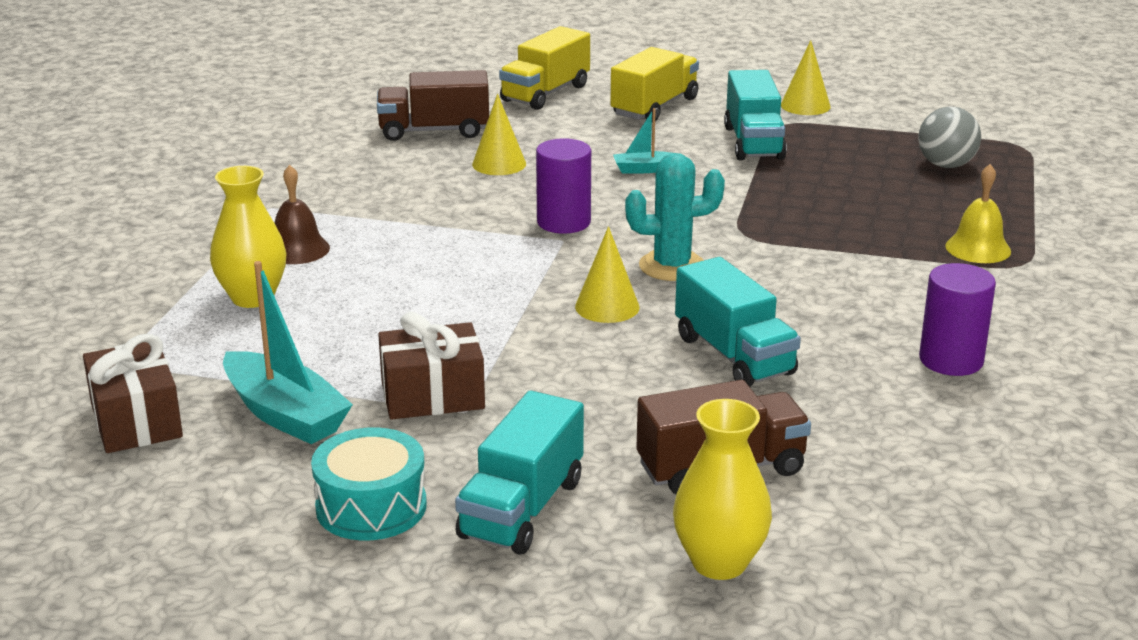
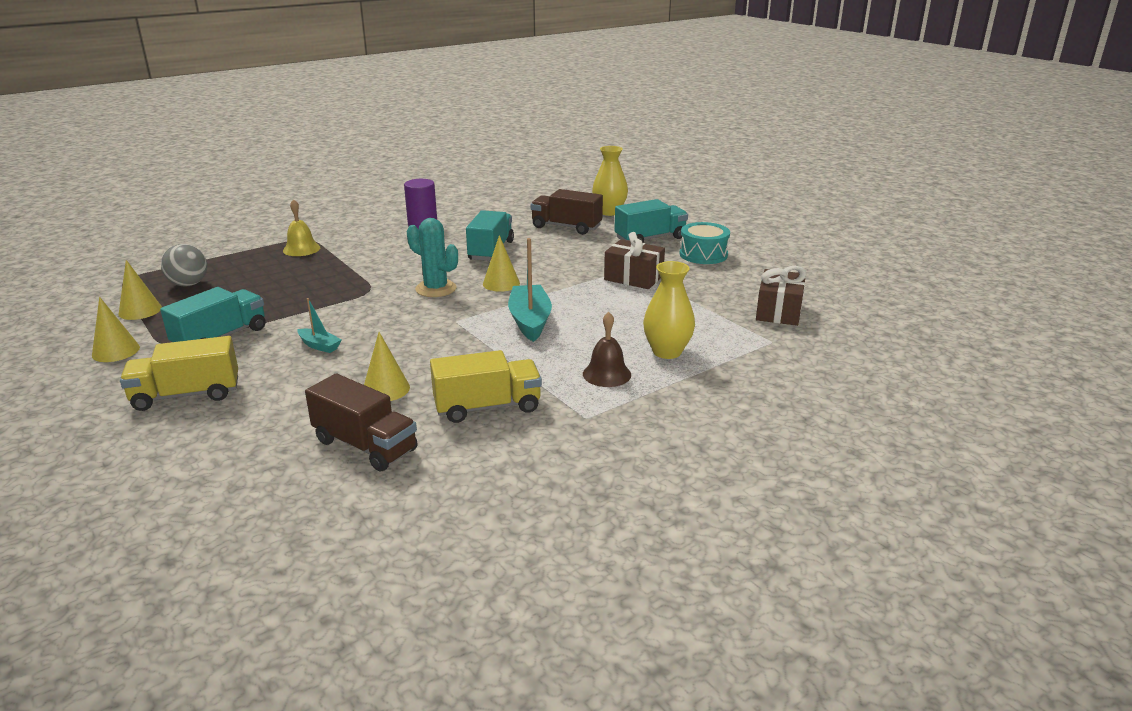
camera: 140 degrees left, 0 degrees up
turquoise boat [223,261,353,444] -> turquoise boat moved to [508,238,552,342]
yellow truck [499,26,590,110] -> yellow truck moved to [430,350,542,423]
purple cylinder [536,138,591,234] -> none
none -> yellow cone [118,260,162,320]

